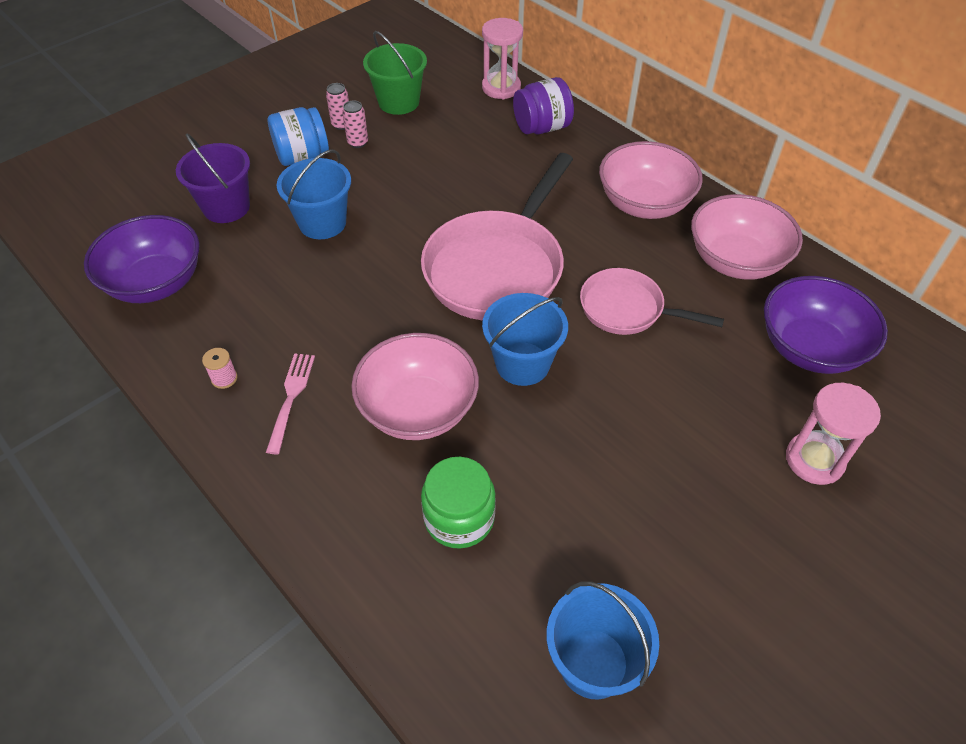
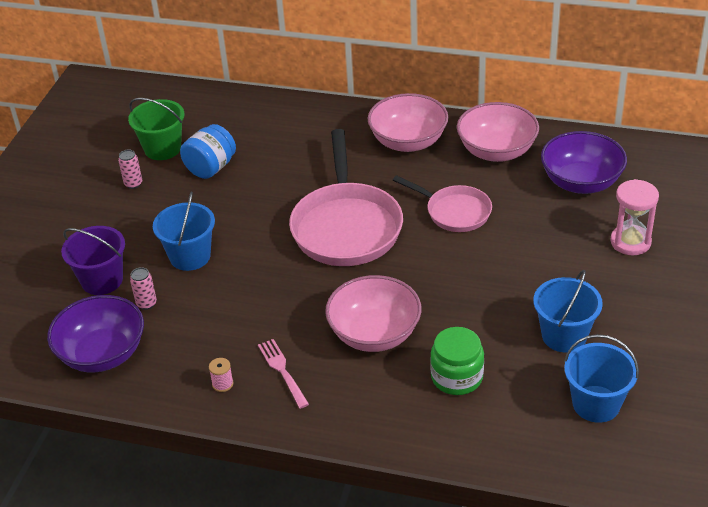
camera: 30 degrees left, 10 degrees down
blue jar [267,107,329,166] -> blue jar moved to [180,124,236,179]
pink can [342,100,368,148] -> pink can moved to [130,267,157,310]
pink hourglass [482,18,523,99] -> none
blue bucket [482,293,568,386] -> blue bucket moved to [533,270,603,353]
purple jar [513,77,574,134] -> none
pink pan [580,268,724,335] -> pink pan turned 135 degrees counterclockwise [393,175,492,232]

